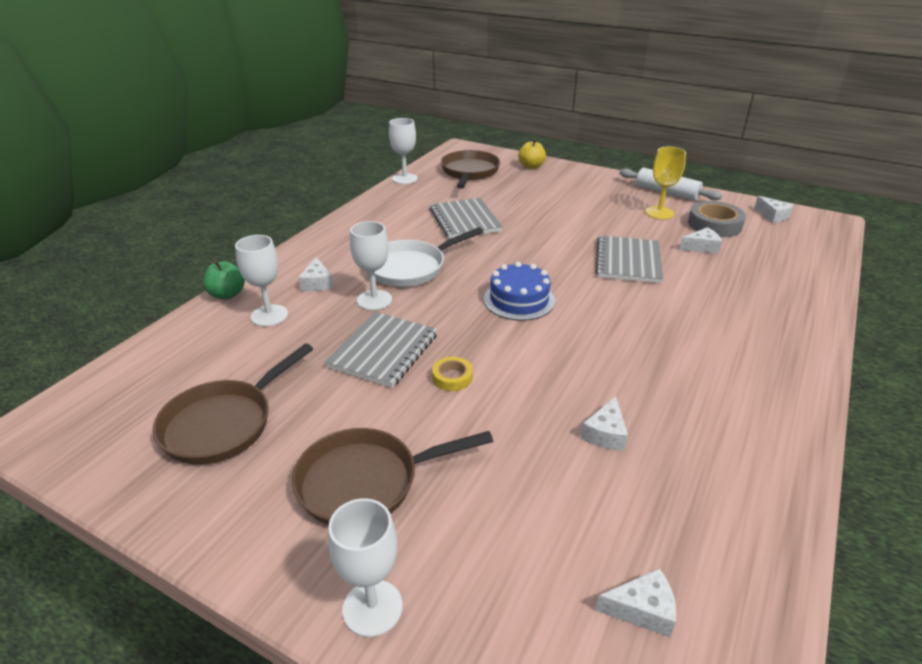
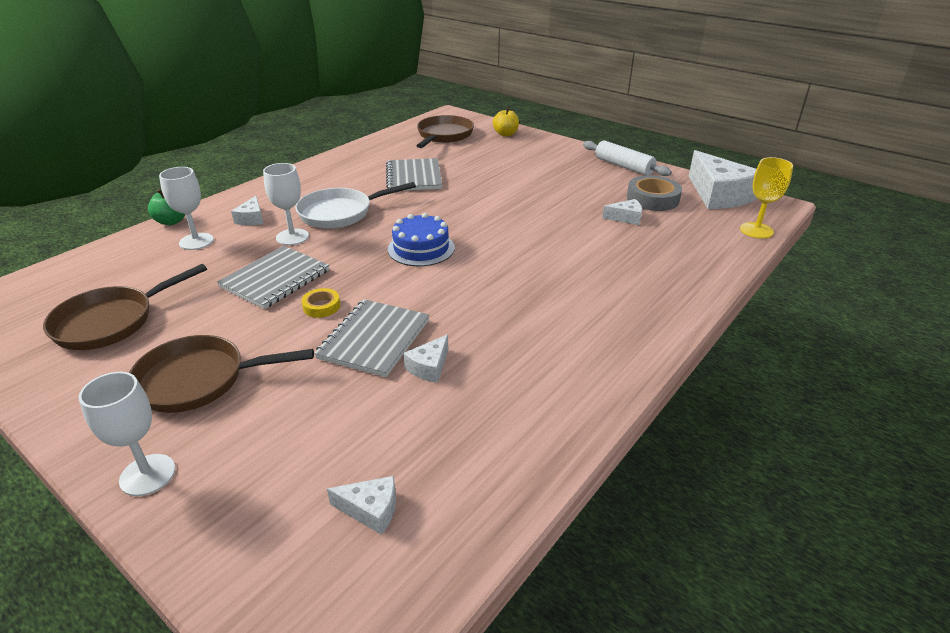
camera: 10 degrees right, 0 degrees up
white goblet [389,118,418,184] -> none
grey notebook [595,235,664,283] -> grey notebook moved to [314,299,429,377]
yellow goblet [645,147,686,219] -> yellow goblet moved to [740,157,793,239]
white cheese [754,196,794,223] -> white cheese [689,150,757,209], size x2.18

